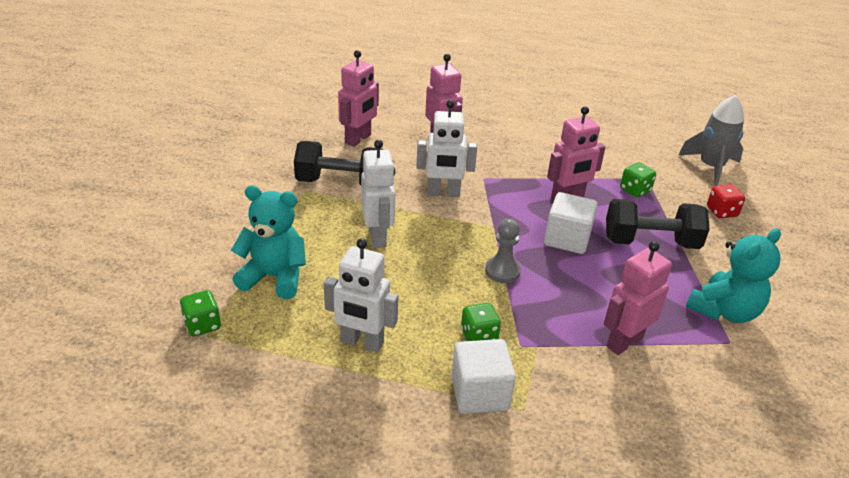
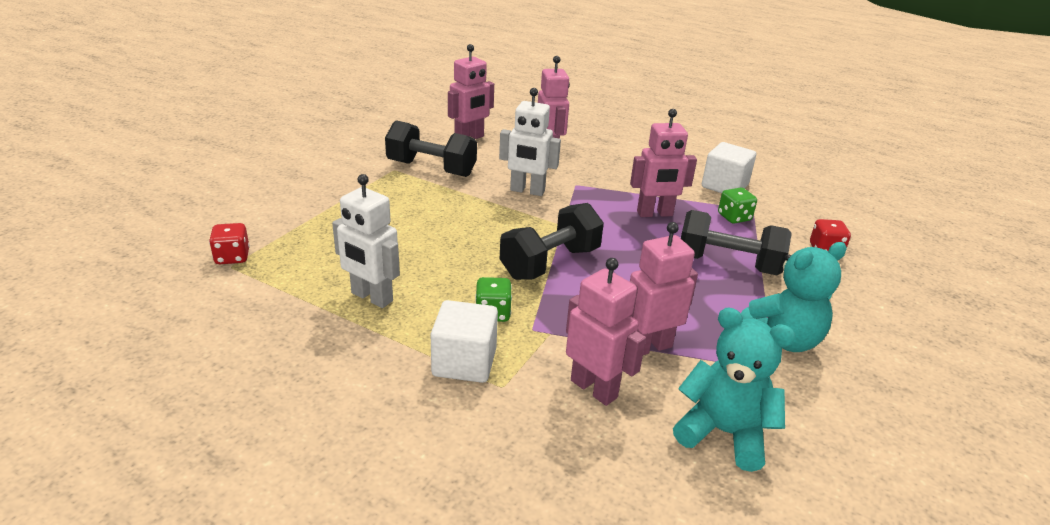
camera: 15 degrees right, 5 degrees down
green dice [180,290,221,337] -> red dice [209,223,250,264]
turquoise teddy bear [231,186,306,299] -> turquoise teddy bear moved to [673,308,795,472]
white robot [361,140,396,248] -> none
grey pawn [485,219,521,283] -> black dumbbell [500,203,604,280]
white cube [544,192,597,254] -> white cube moved to [702,142,756,193]
grey rocket [679,95,744,186] -> none
none -> pink robot [566,258,646,406]

